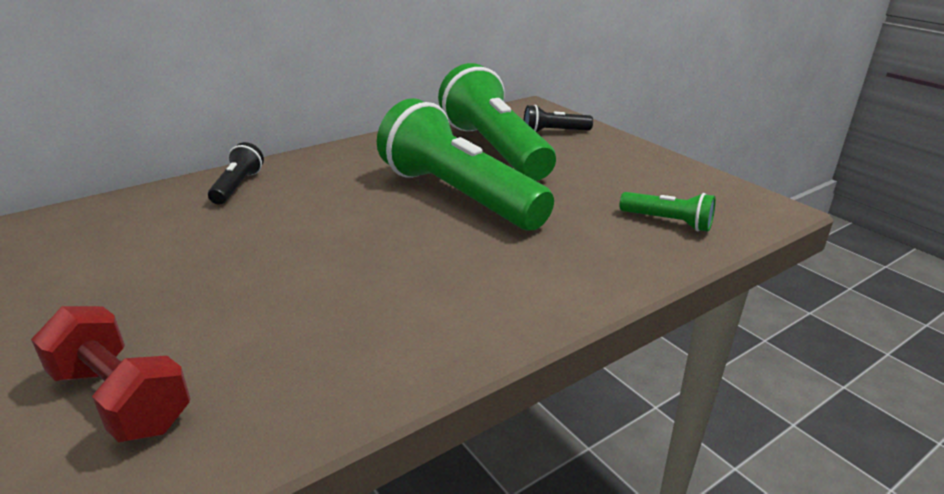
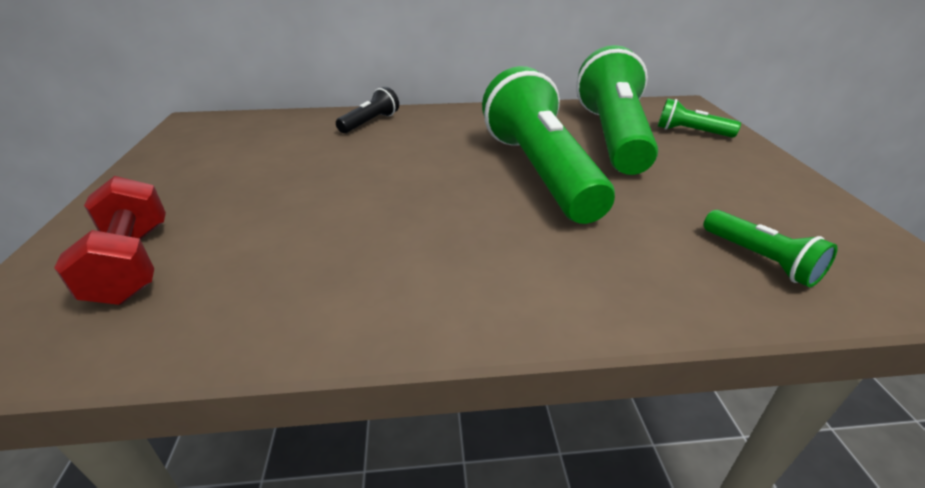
camera: 30 degrees right, 5 degrees up
black flashlight [524,105,593,132] -> green flashlight [658,98,741,138]

